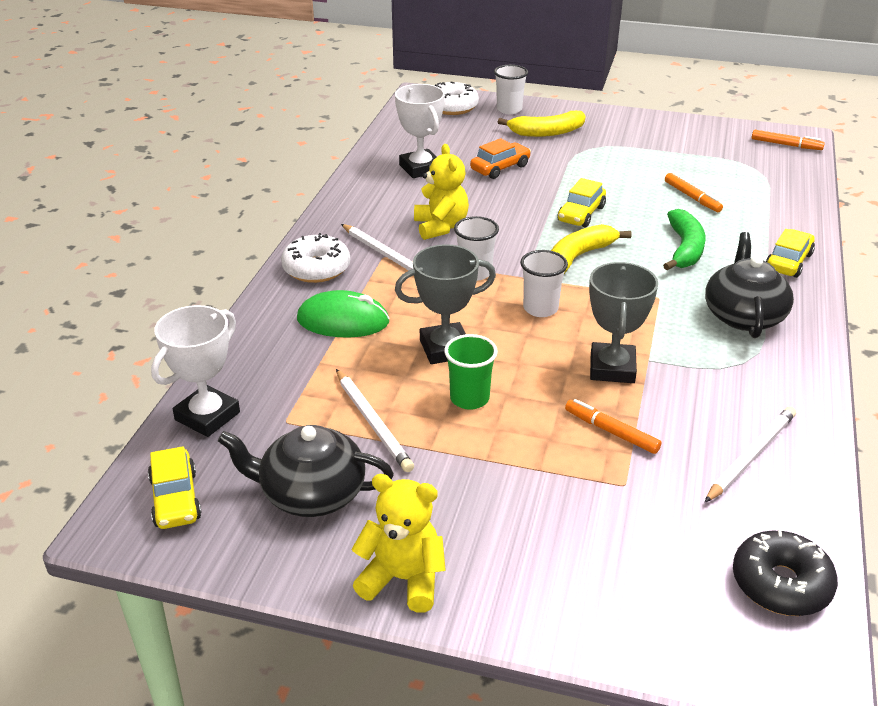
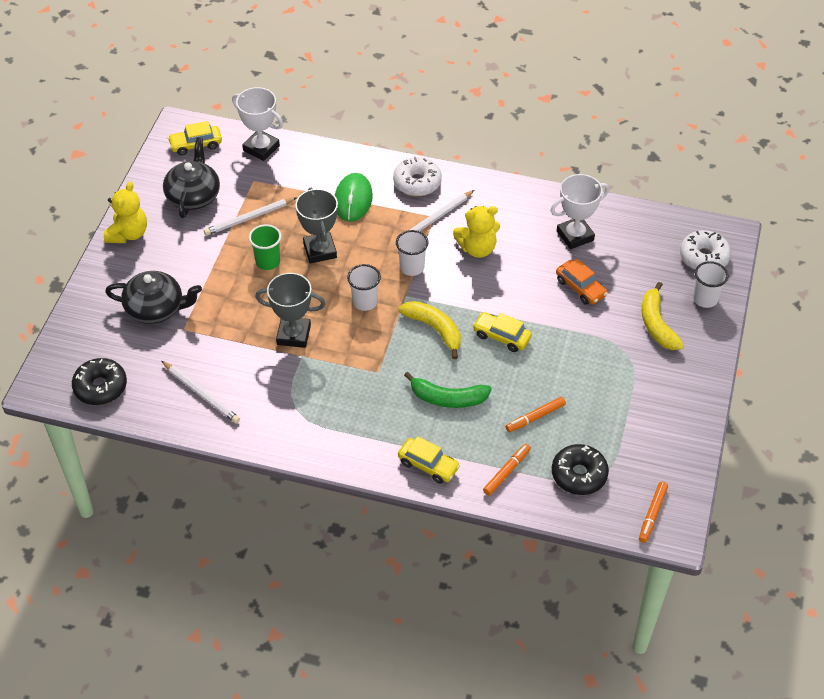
camera: 90 degrees right, 15 degrees up
orange marker [565,399,661,454] -> orange marker moved to [483,444,531,495]
black teapot [705,232,794,338] -> black teapot moved to [105,271,202,324]
none -> black donut [552,444,609,495]

